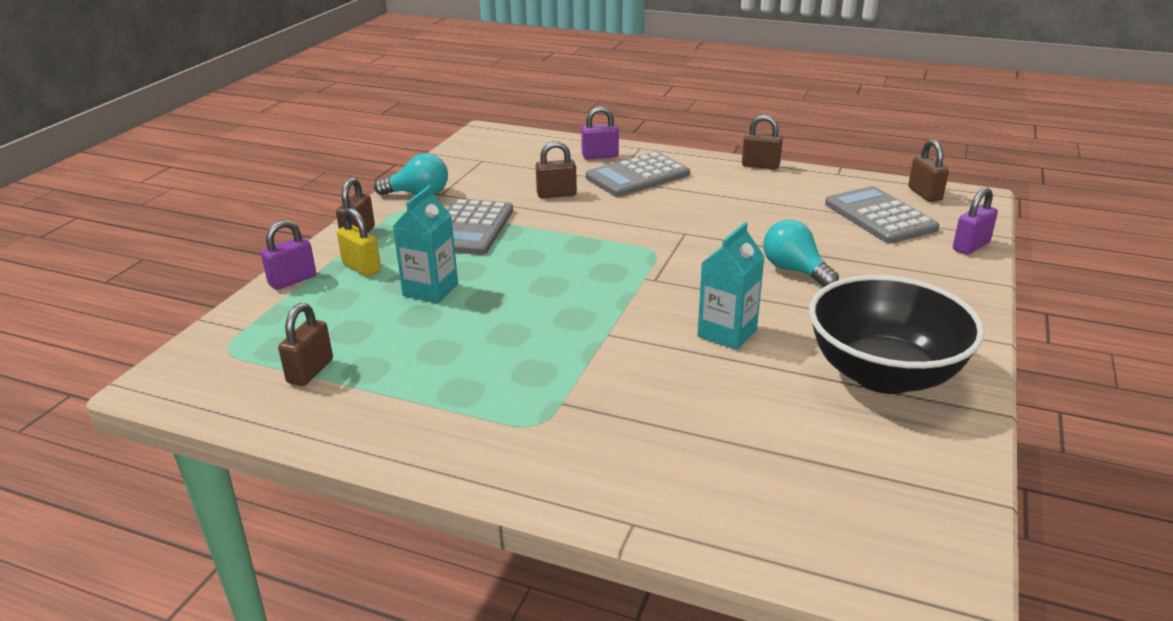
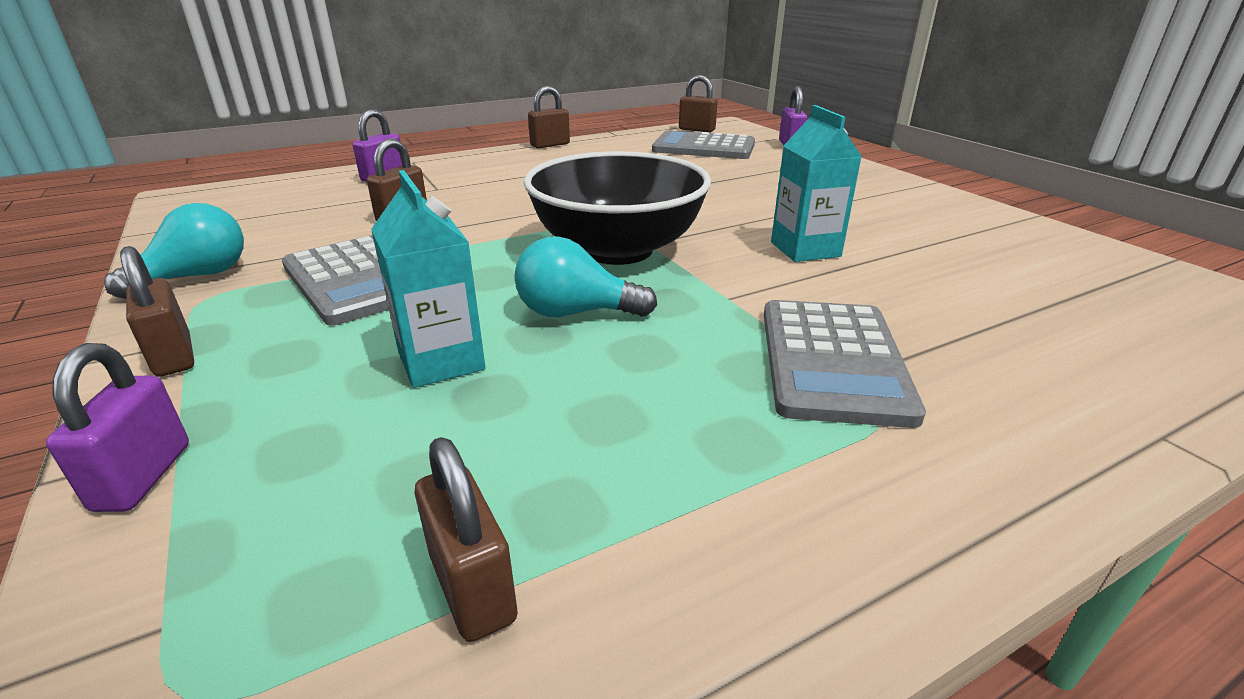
camera: 50 degrees left, 0 degrees up
yellow padlock [337,208,381,276] -> none
grey calculator [586,152,690,197] -> grey calculator moved to [764,300,926,428]
turquoise light bulb [763,220,839,287] -> turquoise light bulb moved to [514,237,657,317]
black bowl [809,275,985,394] -> black bowl moved to [524,151,711,265]

